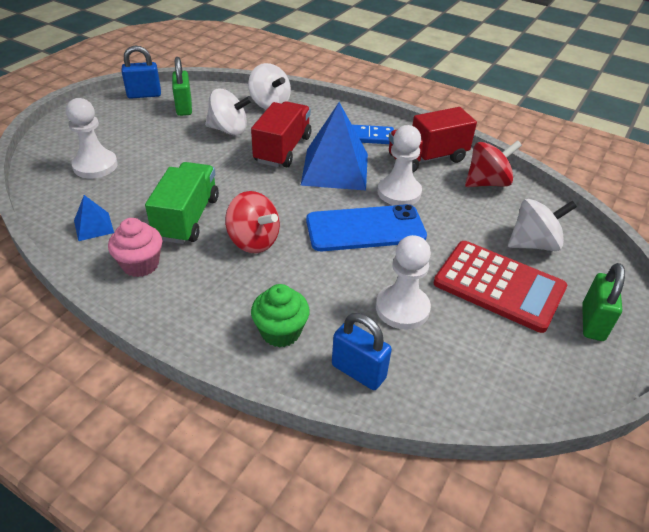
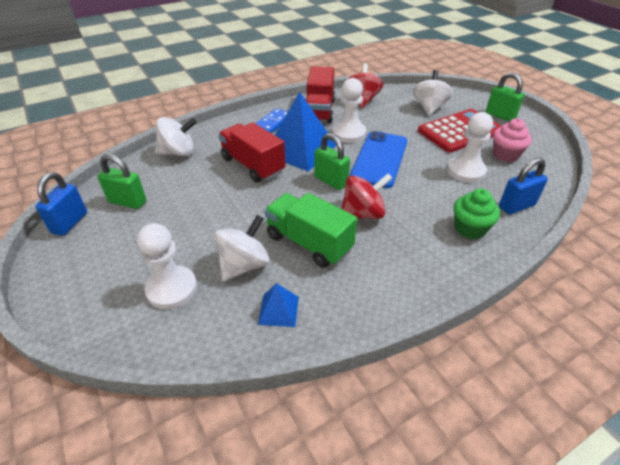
camera: 60 degrees left, 0 degrees up
pink cupcake [108,218,162,277] -> pink cupcake moved to [493,118,532,162]
white spinning top [205,89,252,136] -> white spinning top moved to [215,215,269,281]
none -> green padlock [314,133,350,190]

